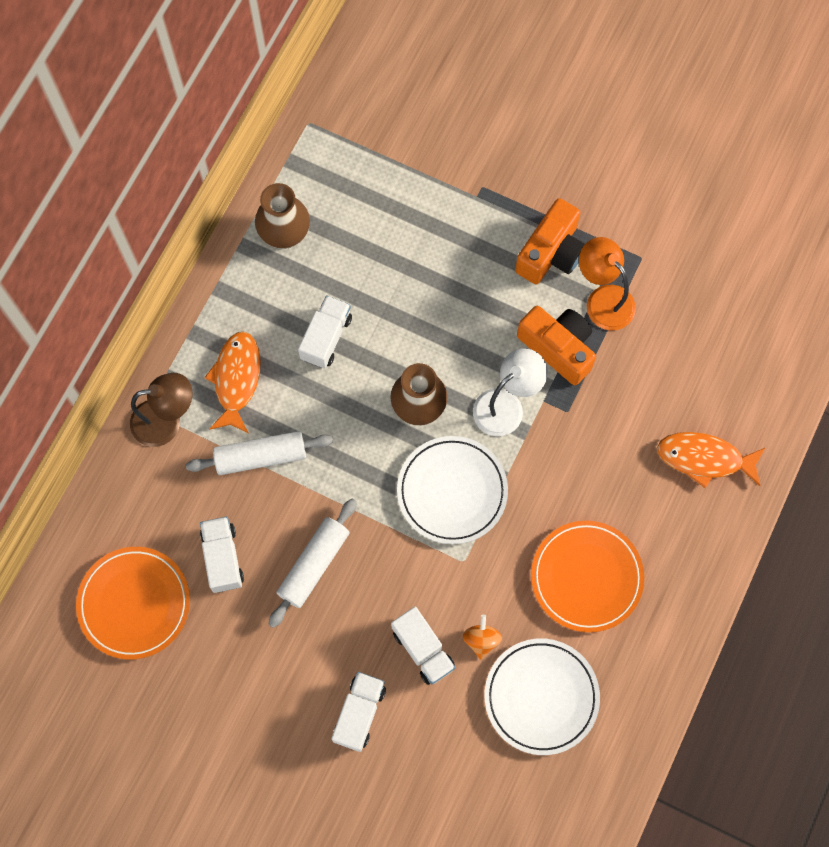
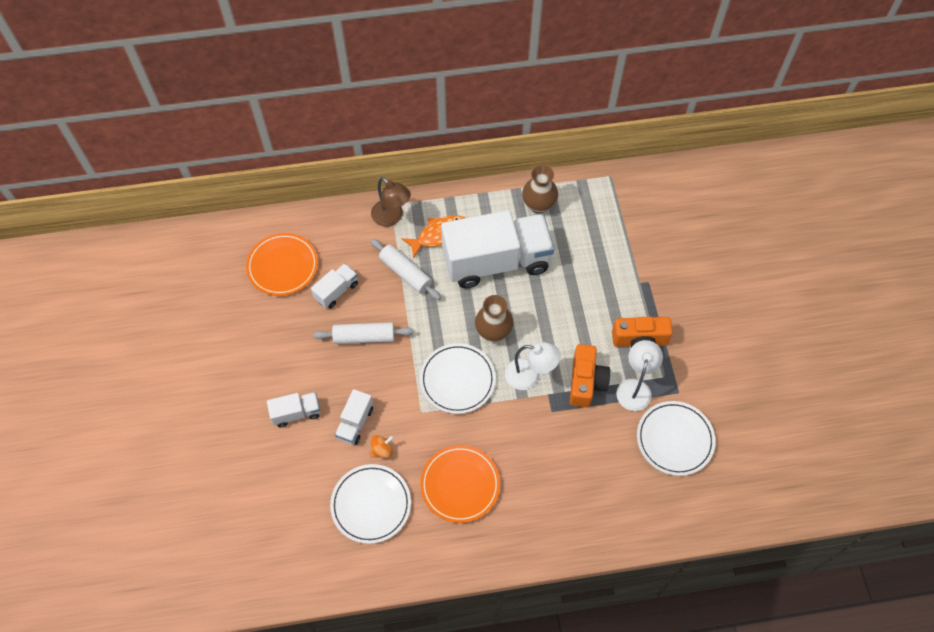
camera: 55 degrees right, 10 degrees down
white truck [298,295,352,369] -> white truck [441,210,554,288], size x2.32
orange lamp [579,237,636,330] -> white lamp [616,340,663,411]
orange fish [657,432,766,488] -> none
none -> white plate [637,401,716,476]

